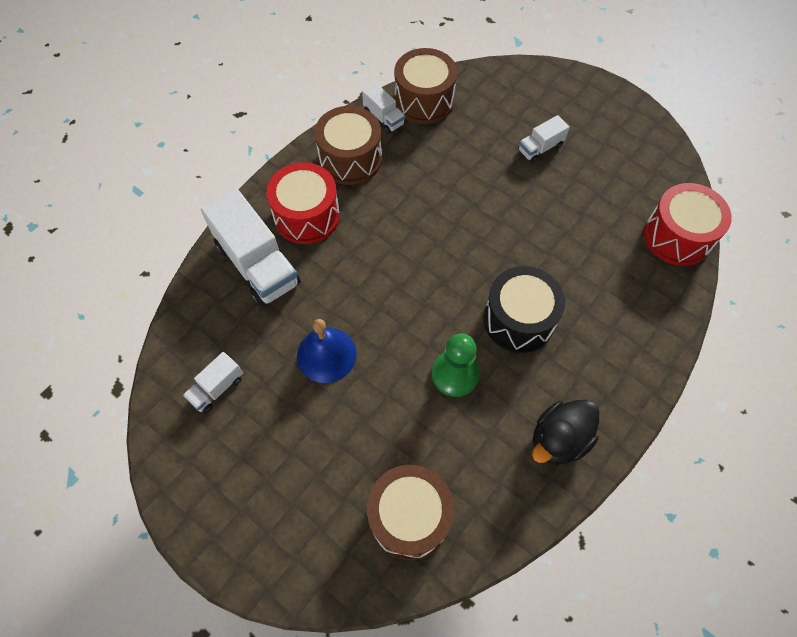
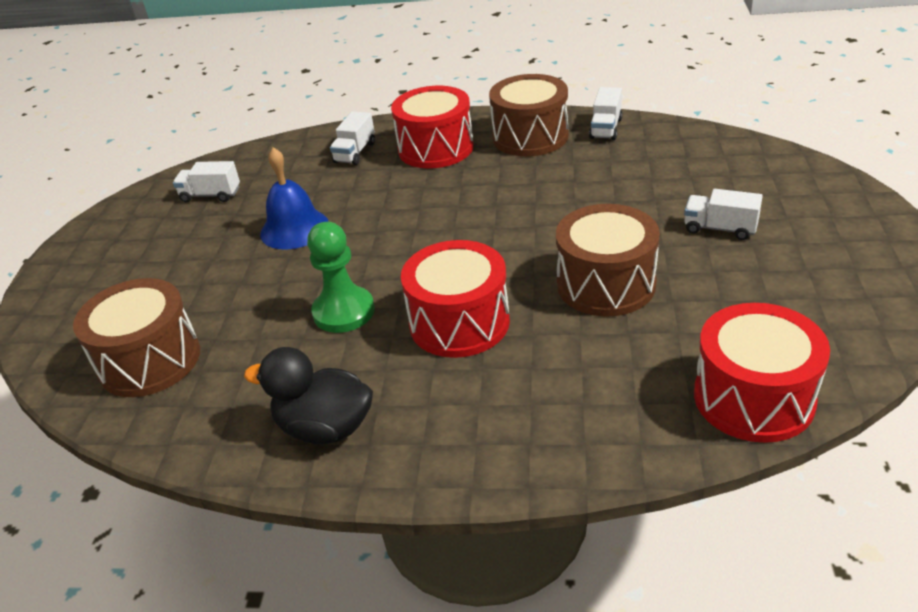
camera: 60 degrees right, 25 degrees down
white truck [201,189,301,307] -> white truck [330,111,375,165], size x0.50
brown drum [394,48,457,124] -> brown drum moved to [556,204,660,317]
black drum [484,266,565,353] -> red drum [401,240,510,358]

